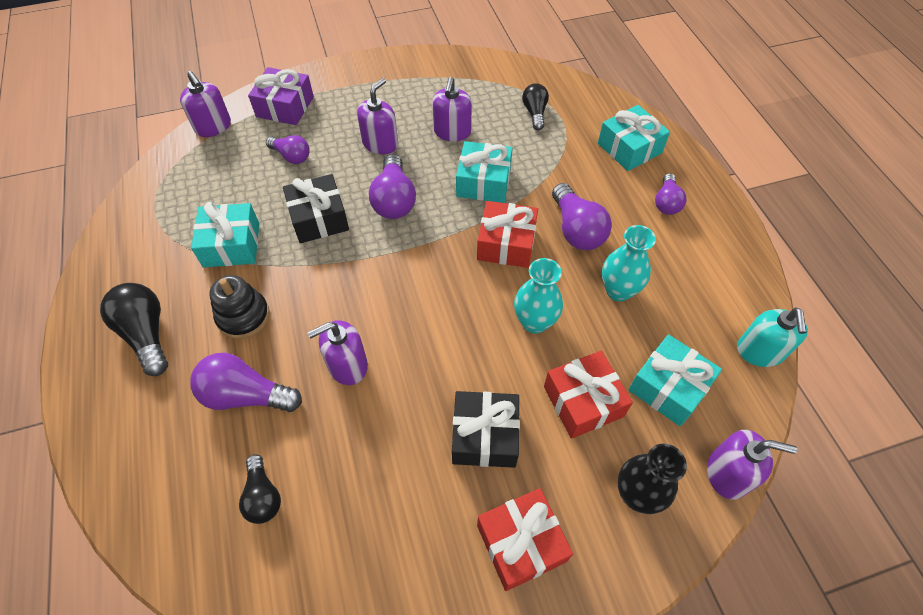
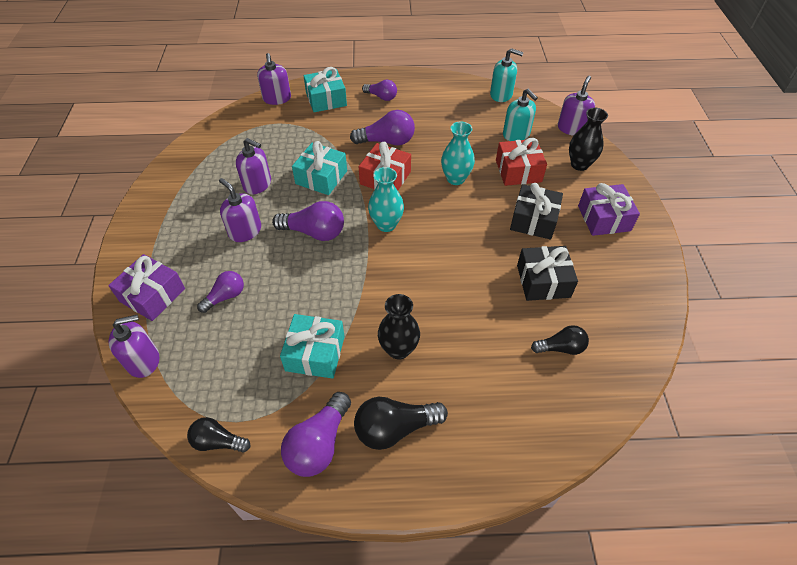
camera: 75 degrees left, 5 degrees down
purple light bulb [190,353,302,412] -> purple light bulb moved to [281,392,351,477]
black stacking toy [209,275,270,339] -> black vase [378,294,420,360]
black gift [283,174,349,243] -> black gift moved to [517,246,578,301]
purple soap dispenser [307,320,368,385] -> purple soap dispenser moved to [257,53,291,105]
red gift [477,488,573,591] -> purple gift [578,183,640,236]
black light bulb [522,83,549,130] -> black light bulb moved to [187,417,250,453]
turquoise vase [602,225,656,301] -> turquoise vase moved to [368,167,404,232]
turquoise gift [628,334,722,426] -> turquoise soap dispenser [503,89,538,141]

